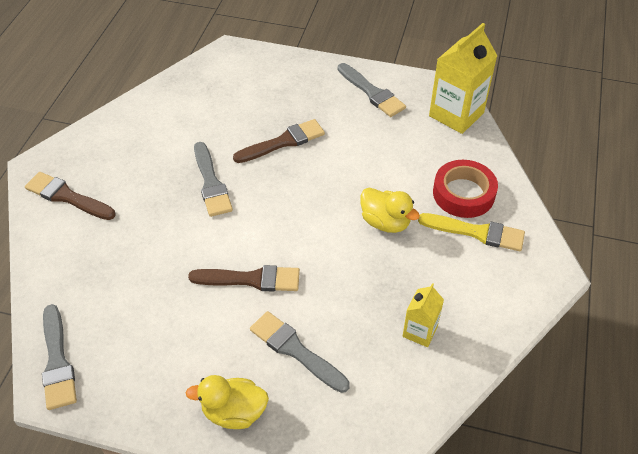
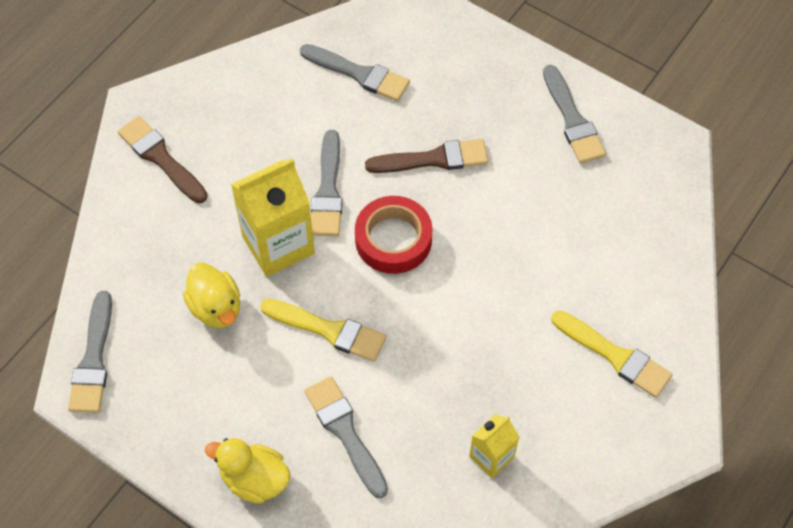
camera: 20 degrees right, 10 degrees up
brown brush [188,265,300,292] -> yellow brush [260,298,386,362]
yellow duck [360,188,420,233] -> yellow duck moved to [183,263,240,328]
yellow carton [429,23,497,134] -> yellow carton moved to [231,158,315,277]
red tape [433,160,498,218] -> red tape moved to [355,196,433,274]
none -> grey brush [300,44,410,102]

